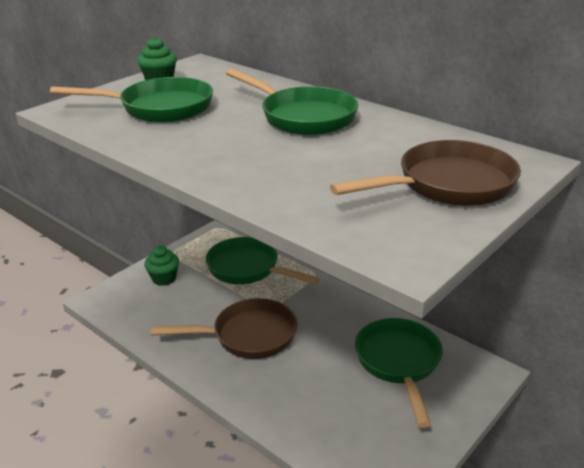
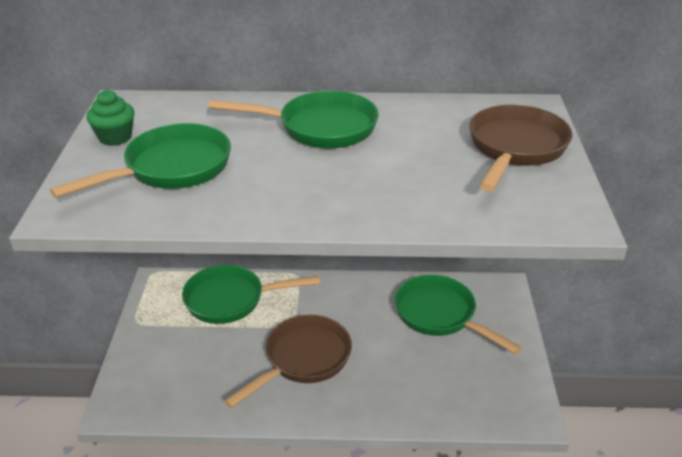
camera: 40 degrees left, 5 degrees up
green cupcake [144,246,179,286] -> none

